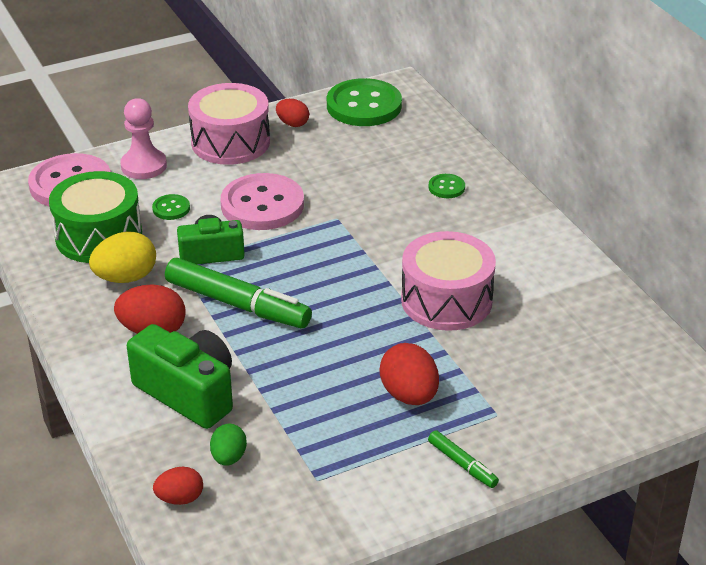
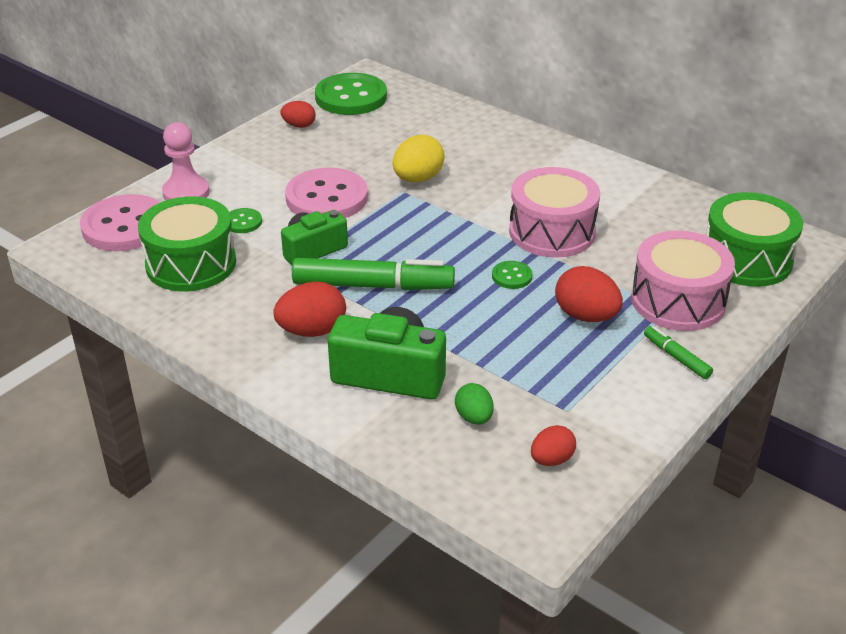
camera: 25 degrees left, 0 degrees up
yellow egg [89,231,156,283] -> yellow egg moved to [393,135,445,182]
red egg [153,467,203,505] -> red egg moved to [531,425,576,466]
pink drum [188,83,270,165] -> pink drum moved to [631,231,735,331]
green marker [428,430,499,488] -> green marker turned 150 degrees counterclockwise [644,326,713,379]
green button [429,174,465,198] -> green button moved to [492,261,532,289]
none -> green drum [706,192,803,287]

